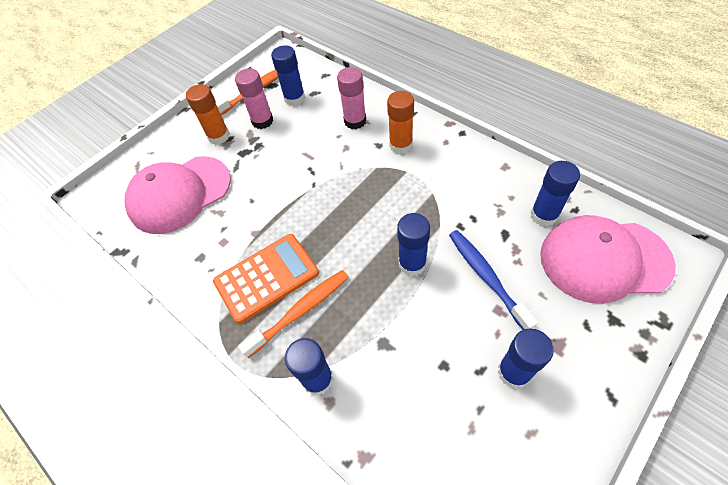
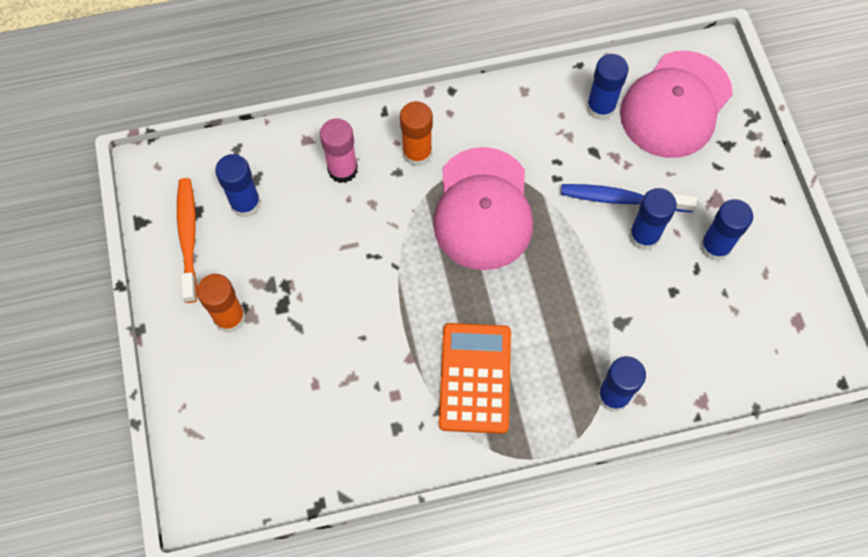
camera: 60 degrees left, 10 degrees up
pink cap [125,156,231,234] -> pink cap moved to [433,147,533,270]
pink glue stick [235,68,273,129] -> none
orange toothbrush [238,270,349,358] -> none
blue glue stick [397,213,430,276] -> blue glue stick moved to [629,188,677,250]

